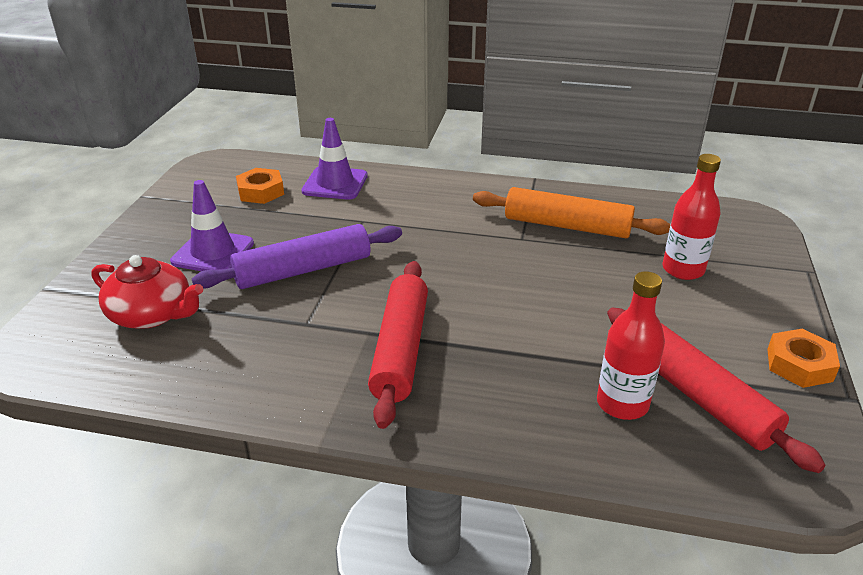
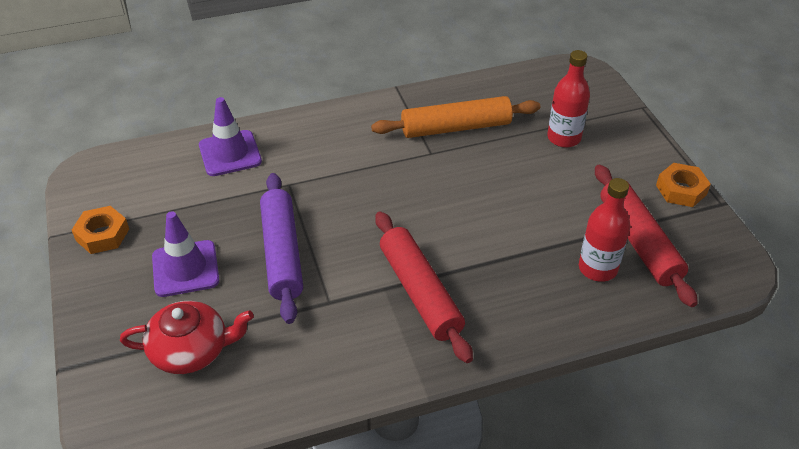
camera: 30 degrees left, 10 degrees up
purple rolling pin [192,224,402,289] -> purple rolling pin turned 45 degrees counterclockwise [260,173,303,324]
orange nut [236,168,284,204] -> orange nut moved to [72,206,129,254]
red rolling pin [607,308,826,473] -> red rolling pin turned 45 degrees clockwise [595,164,698,307]

